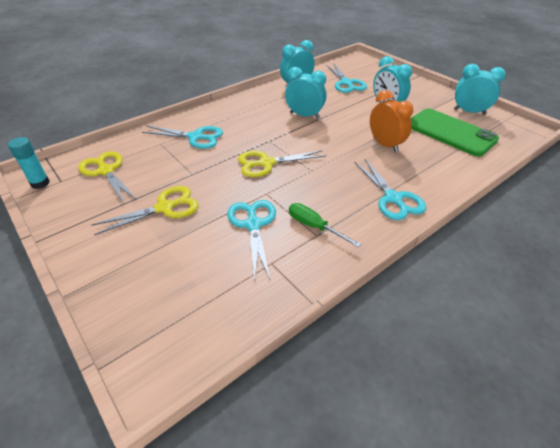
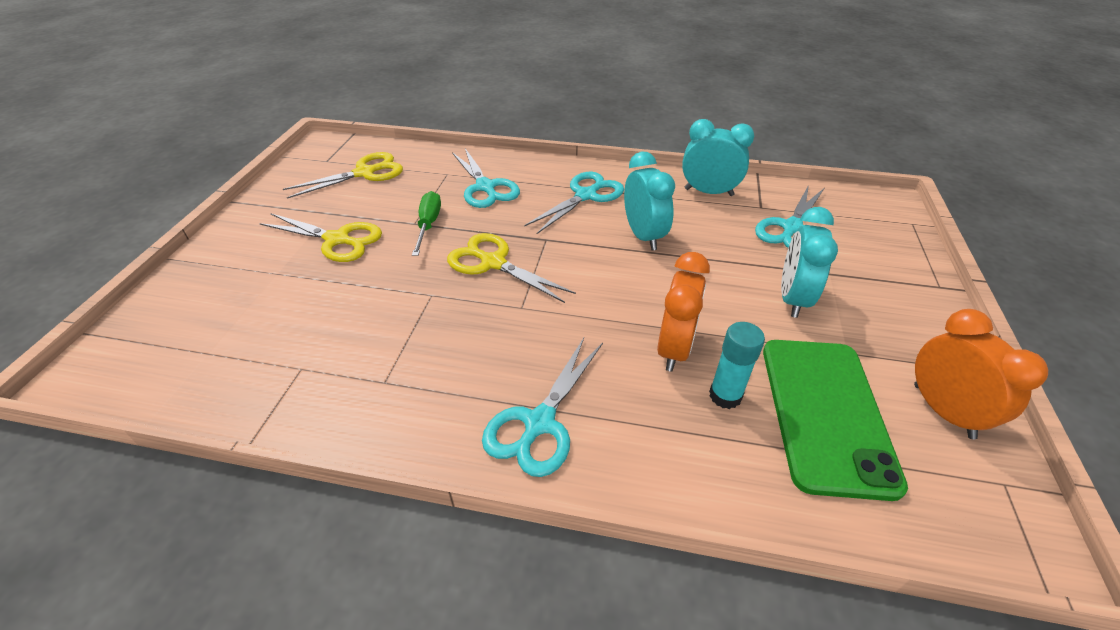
camera: 50 degrees right, 0 degrees up
turquoise glue stick [8,137,50,189] -> turquoise glue stick moved to [709,322,765,409]
yellow scissors [78,151,137,203] -> yellow scissors turned 45 degrees clockwise [283,152,403,199]
turquoise scissors [227,200,276,280] -> turquoise scissors moved to [524,172,624,234]
green screwdriver [289,203,361,248] -> green screwdriver moved to [412,191,441,256]
turquoise clock [454,64,506,115] -> orange clock [914,309,1048,439]

